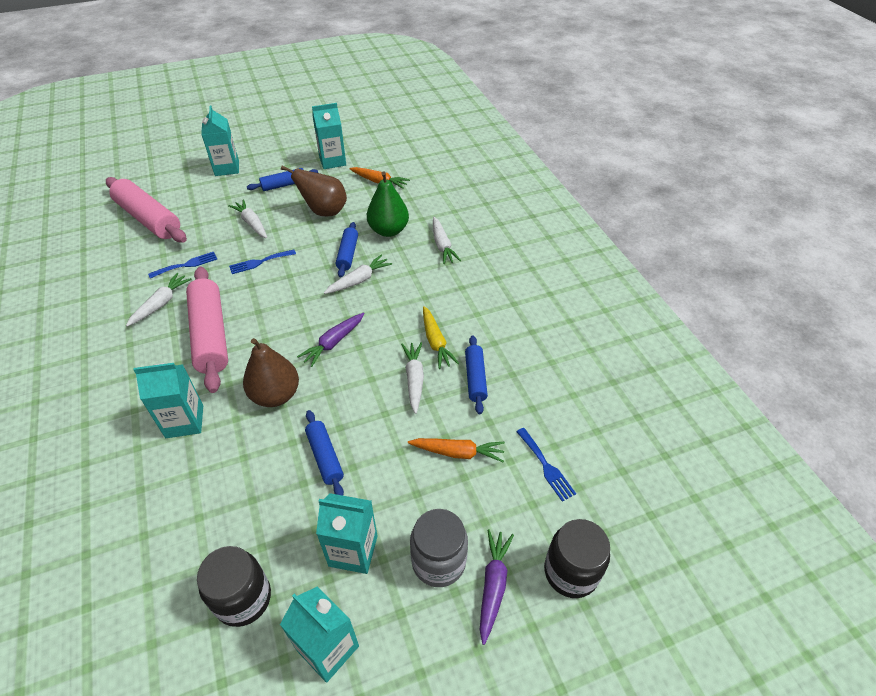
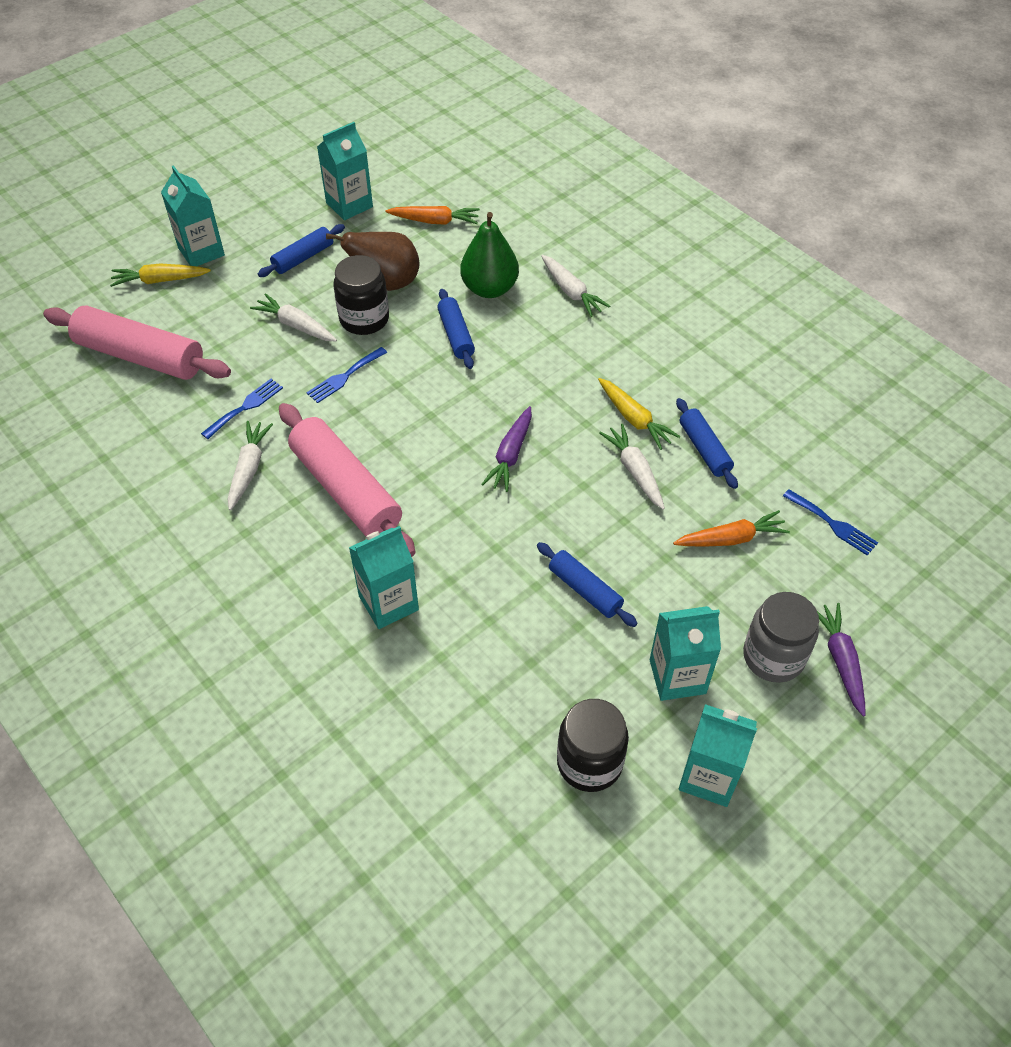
camera: 20 degrees left, 5 degrees up
brown pear [243,338,299,407] -> none
white carrot [324,255,392,294] -> none
black jar [544,519,610,598] -> black jar moved to [334,255,389,335]
none -> yellow carrot [110,263,211,287]

